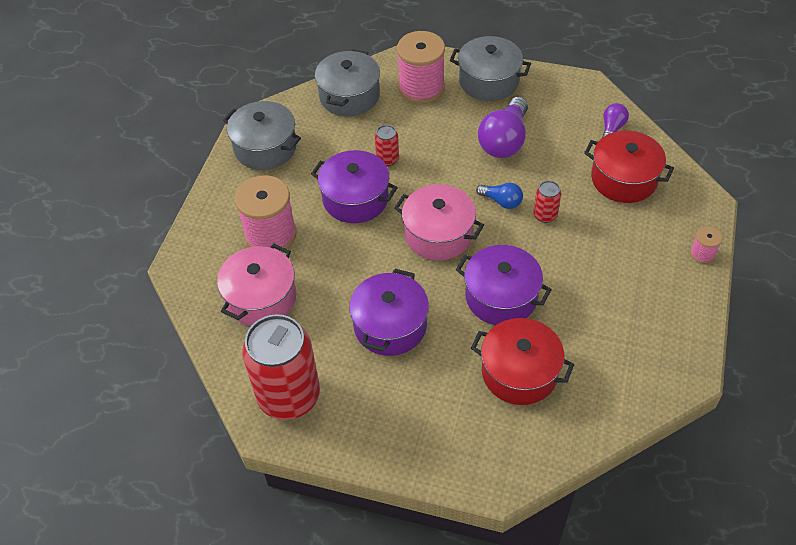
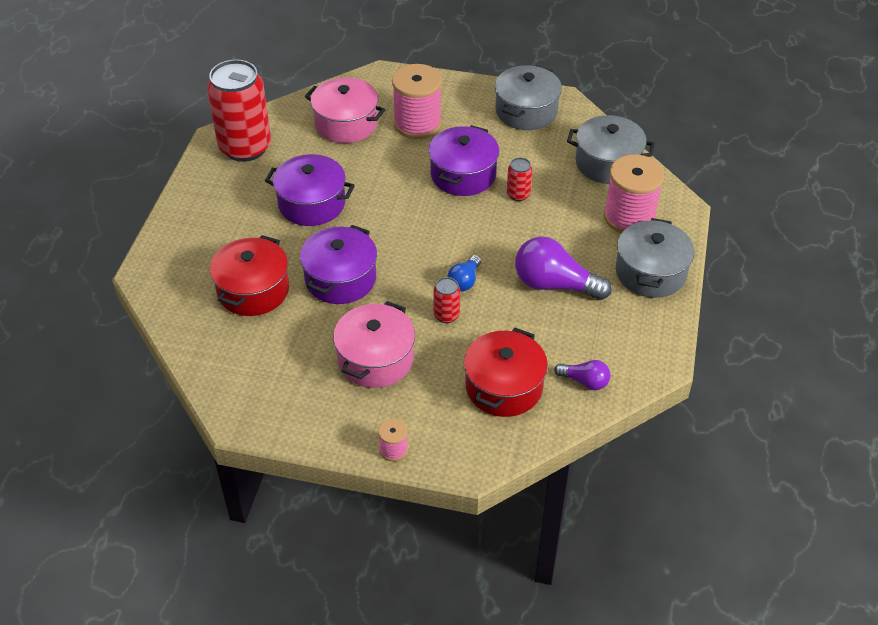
camera: 85 degrees right, 5 degrees down
pink pot [394,184,484,260] -> pink pot moved to [333,301,415,388]

